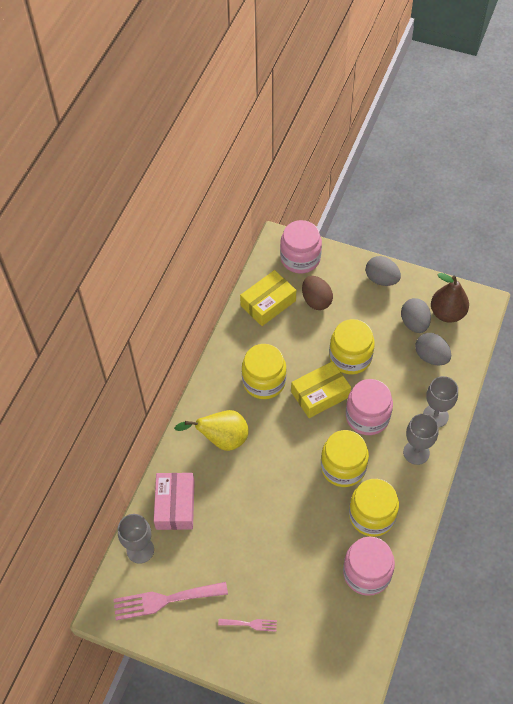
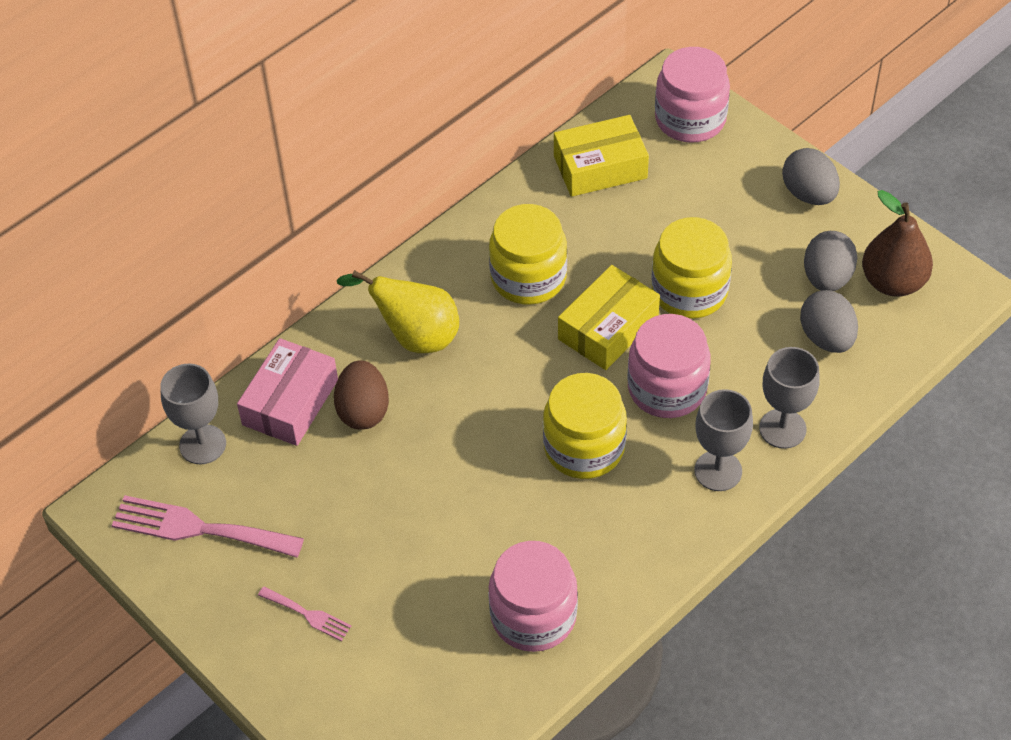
camera: 25 degrees right, 5 degrees down
yellow box [291,361,351,418] -> yellow box turned 45 degrees counterclockwise [558,265,660,370]
brown egg [302,276,333,310] -> brown egg moved to [334,360,389,430]
yellow jar [349,479,399,537] -> none

